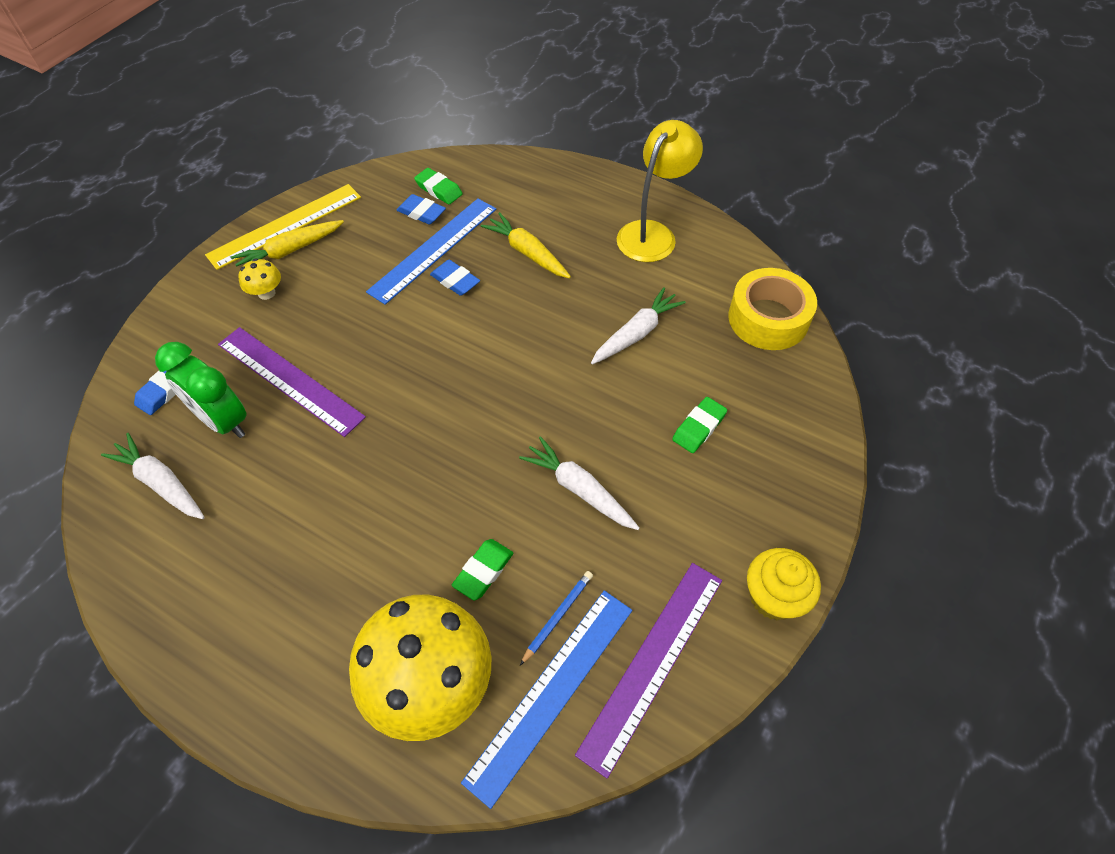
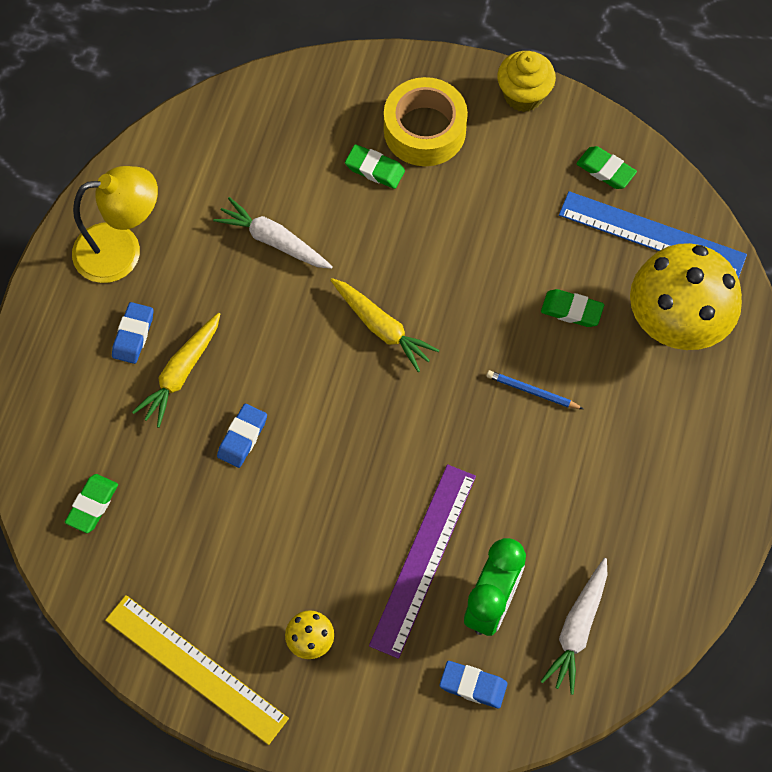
camera: 105 degrees left, 10 degrees up
yellow carrot [231,220,344,267] -> yellow carrot moved to [331,278,439,372]
blue ruler [366,199,496,305] -> none
blue eraser [397,194,446,225] -> blue eraser moved to [112,302,153,364]
white carrot [519,436,640,530] -> none
blue pencil [520,571,593,665] -> blue pencil moved to [487,370,583,409]
purple ruler [575,563,722,778] -> green eraser [576,146,637,189]
yellow lamp [617,120,703,262] -> yellow lamp turned 150 degrees clockwise [72,166,158,283]
yellow tape [728,268,817,350] -> yellow tape moved to [384,77,468,166]

